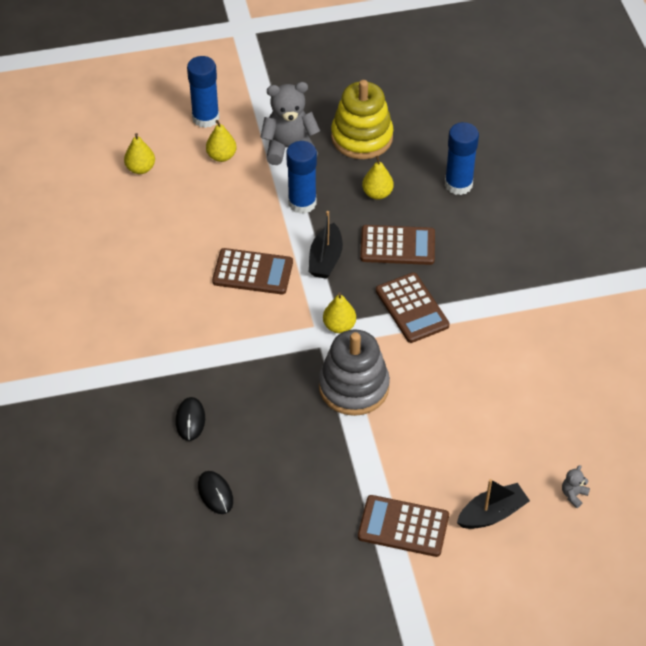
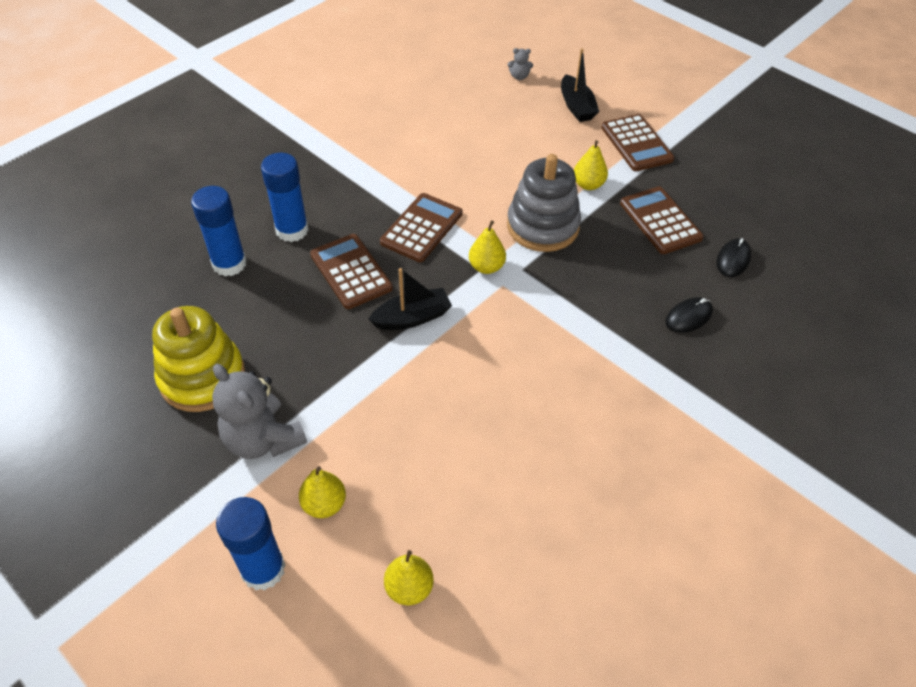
camera: 125 degrees left, 0 degrees up
brown calculator [212,248,293,294] -> brown calculator moved to [620,186,704,254]
blue glue stick [286,141,317,214] -> blue glue stick moved to [261,153,309,242]
yellow pear [362,156,394,200] -> yellow pear moved to [574,140,608,190]
black boat [457,479,530,529] -> black boat turned 135 degrees counterclockwise [561,48,599,122]

